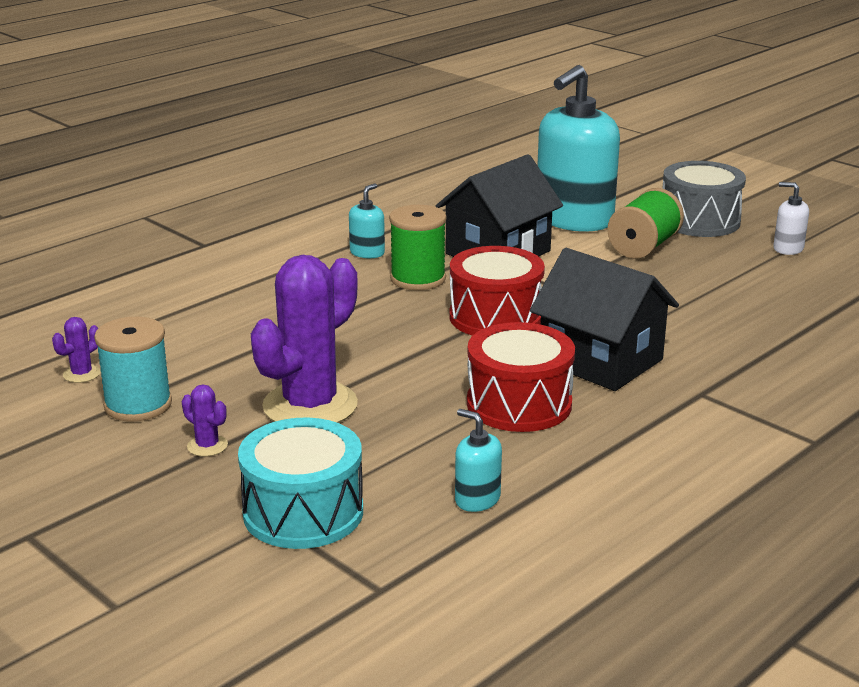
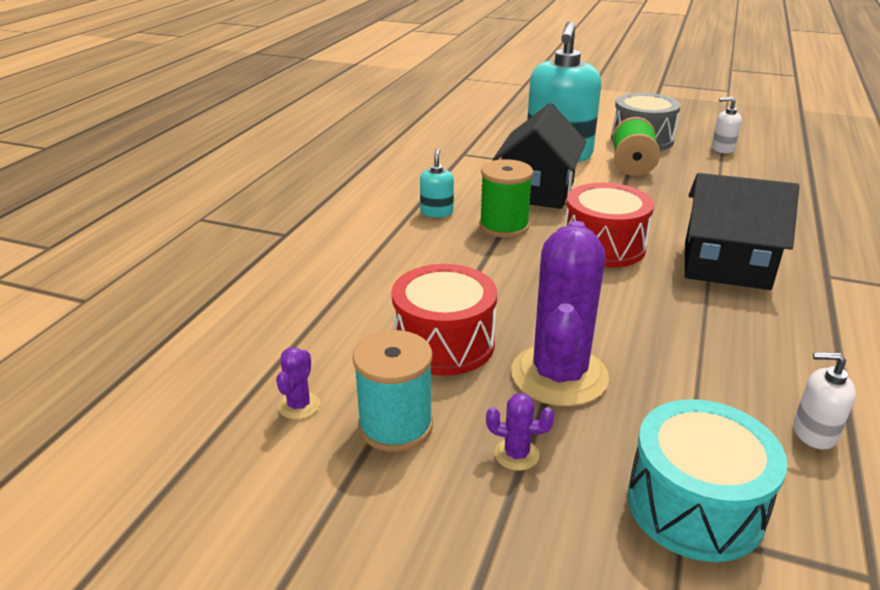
camera: 25 degrees left, 5 degrees up
turquoise soap dispenser [455,409,502,512] -> white soap dispenser [793,352,856,450]
red drum [467,322,575,432] -> red drum moved to [392,264,497,376]

